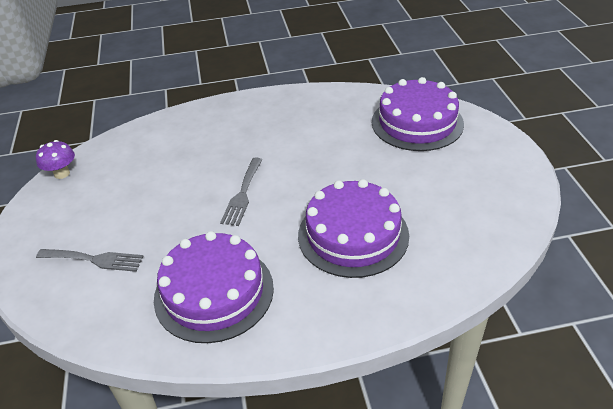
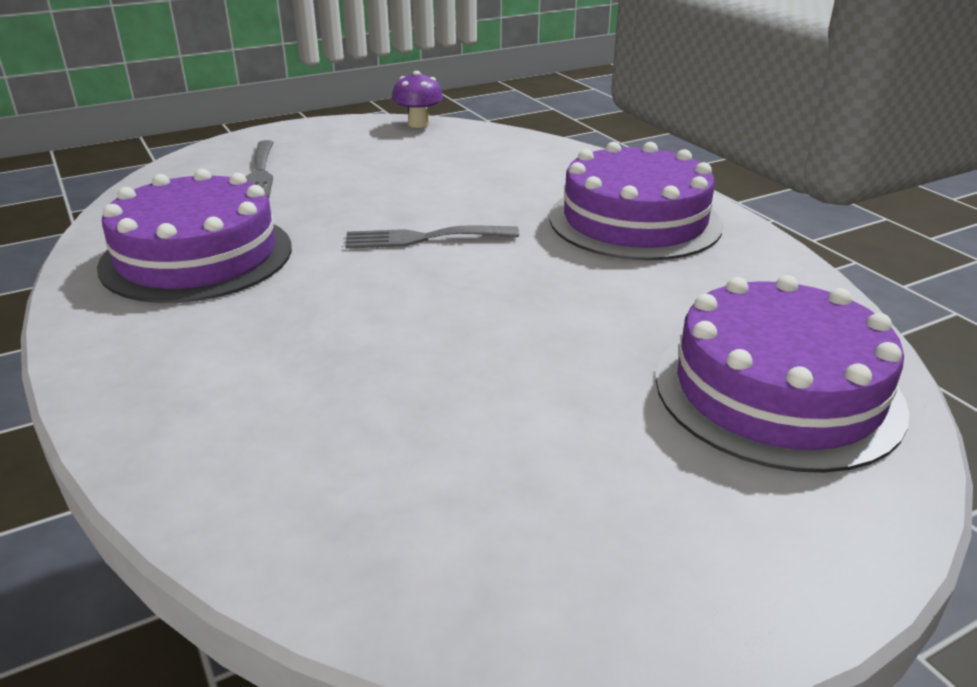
camera: 70 degrees right, 10 degrees down
purple cake [298,179,409,278] -> purple cake moved to [549,142,723,261]

